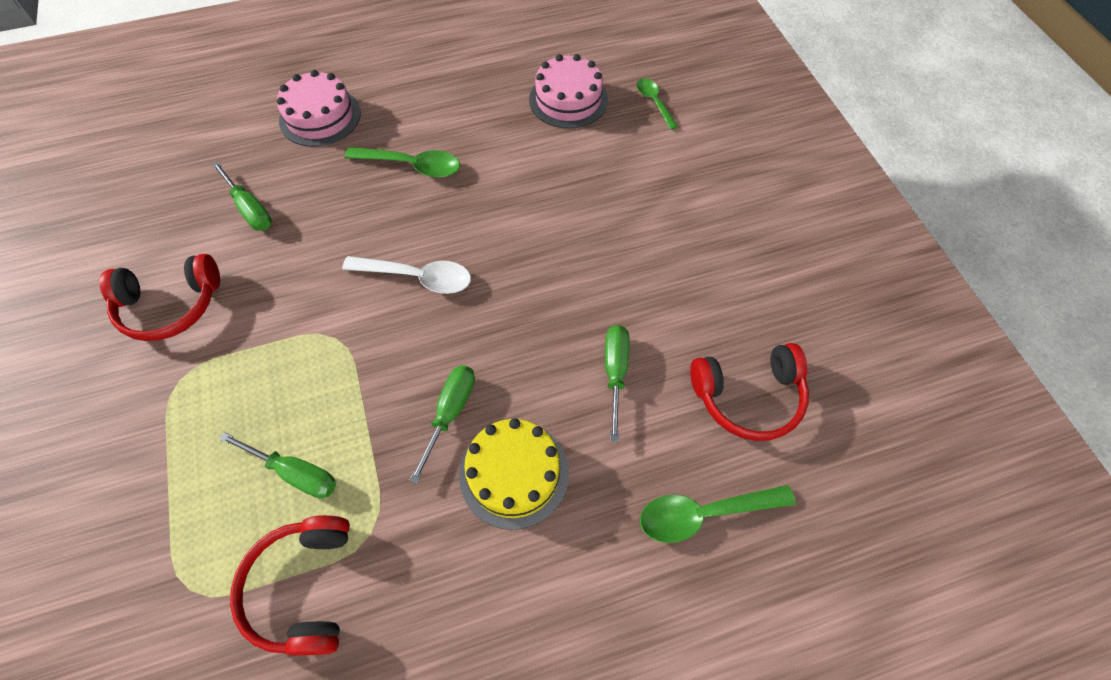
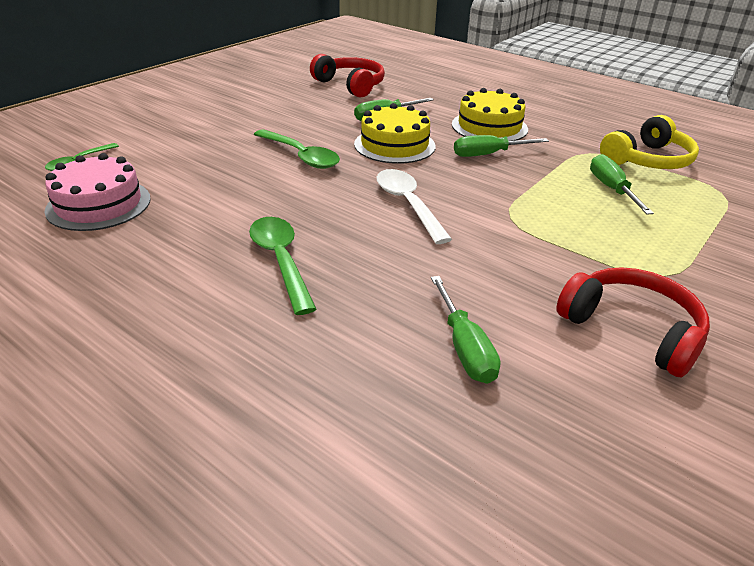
camera: 125 degrees left, 25 degrees down
green screwdriver [212,161,272,231] -> green screwdriver turned 150 degrees clockwise [431,276,500,384]
red headphones [230,515,350,656] -> yellow headphones [600,115,699,169]
pink cake [277,70,361,147] -> none
green spoon [640,485,796,543] -> green spoon moved to [254,129,340,169]
none -> yellow cake [354,103,436,164]

